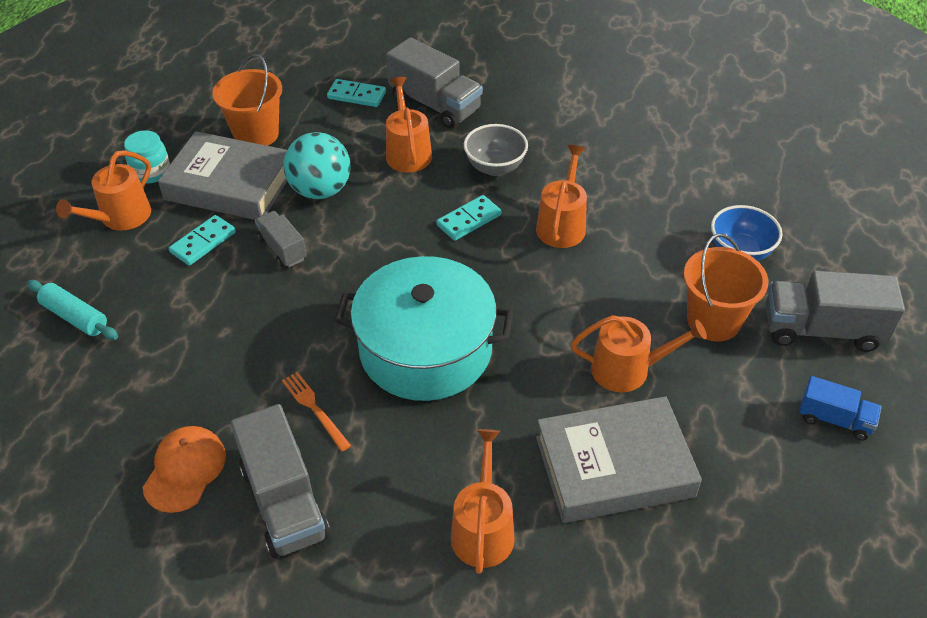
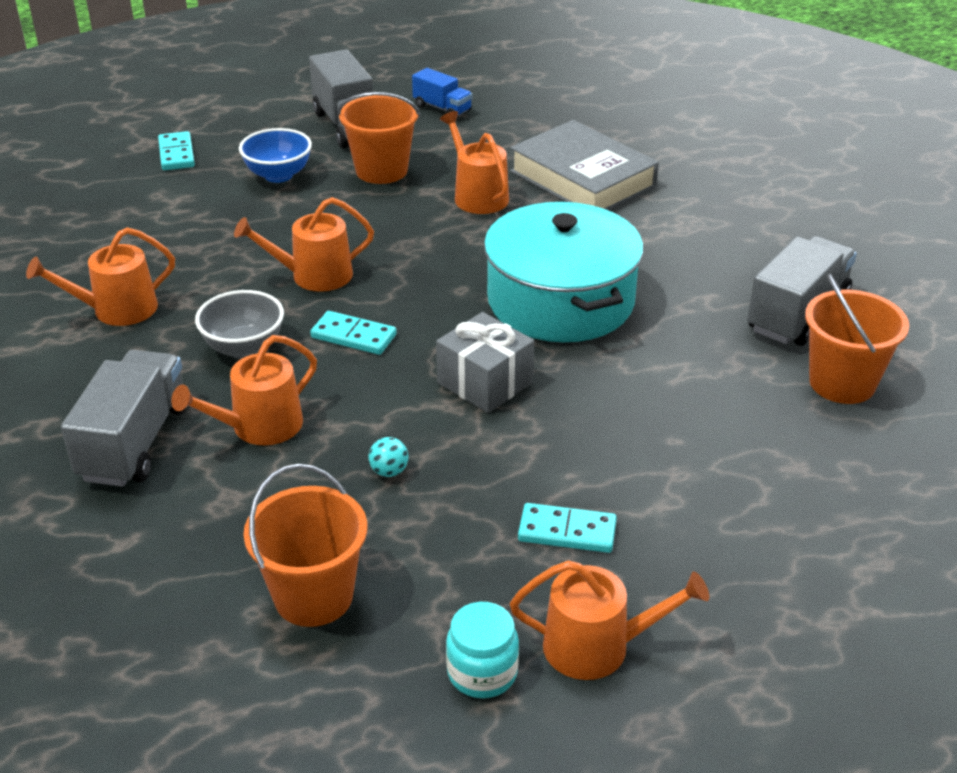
camera: 120 degrees left, 10 degrees down
turquoise rolling pin [27,280,118,340] -> none
orange cap [142,426,226,513] -> orange bucket [805,274,909,404]
grey book [158,131,287,220] -> none
grey truck [255,211,307,267] -> none
orange fork [282,372,351,452] -> none
turquoise ball [283,132,351,199] -> turquoise ball [368,437,409,477], size x0.41
turquoise domino [327,79,386,107] -> turquoise domino moved to [158,131,195,170]
orange watering can [451,429,515,574] -> orange watering can moved to [26,227,175,326]
blue truck [799,376,881,440] -> blue truck turned 135 degrees clockwise [412,68,472,116]
none -> grey gift [436,312,534,413]

